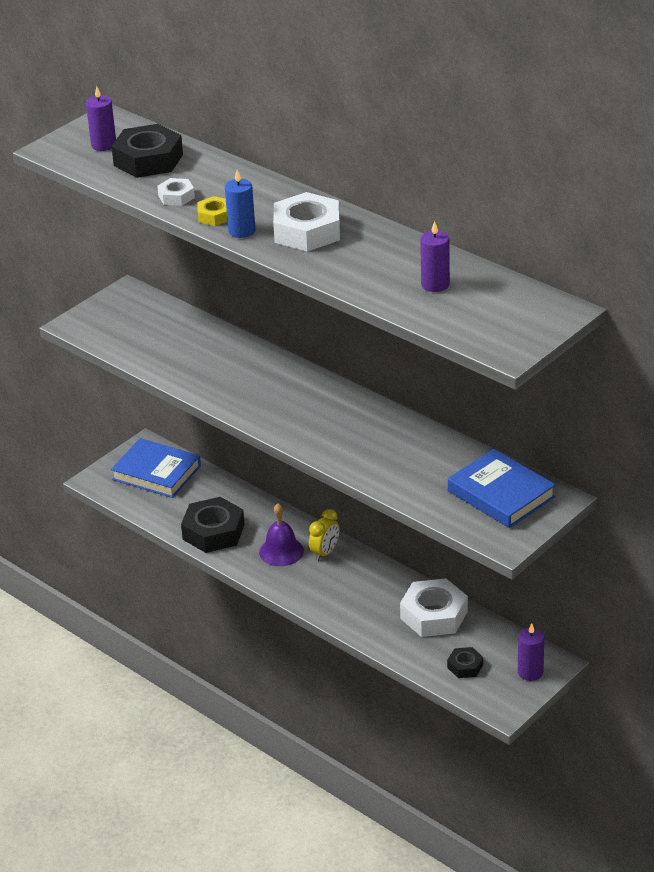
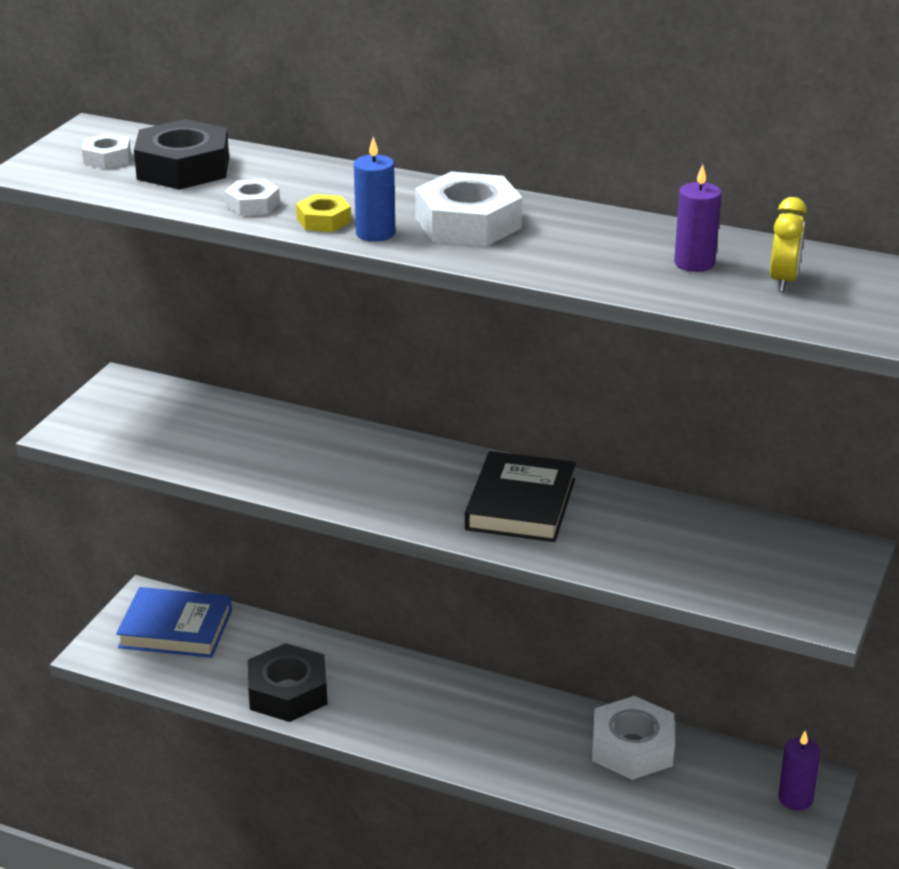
camera: 20 degrees left, 5 degrees down
purple candle [86,86,116,151] -> white nut [82,133,131,169]
purple bell [259,503,304,566] -> none
yellow clock [309,509,339,561] -> yellow clock moved to [770,197,807,292]
black nut [447,647,483,678] -> none
blue book [448,449,556,528] -> none
none -> black book [465,451,576,542]

